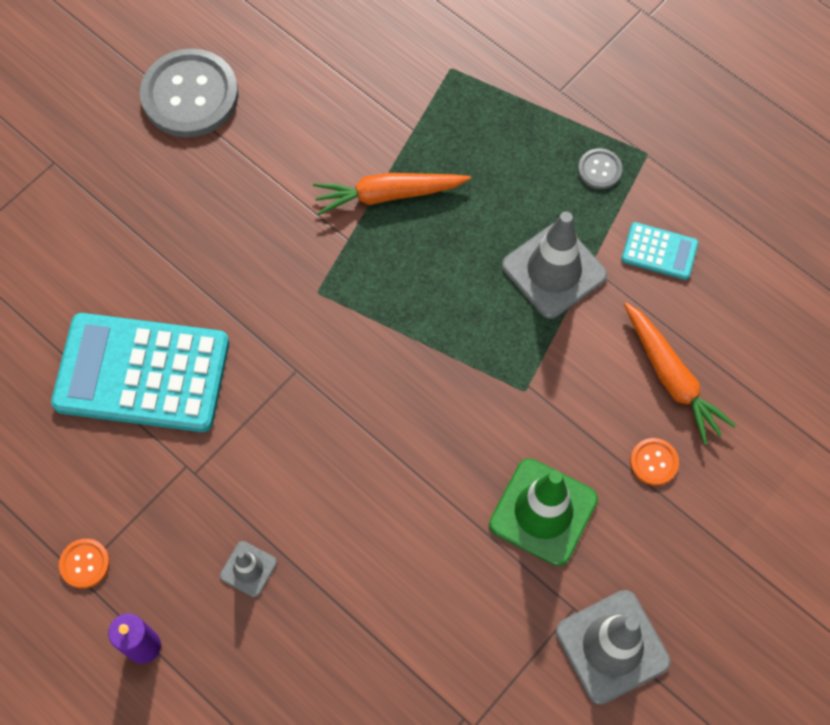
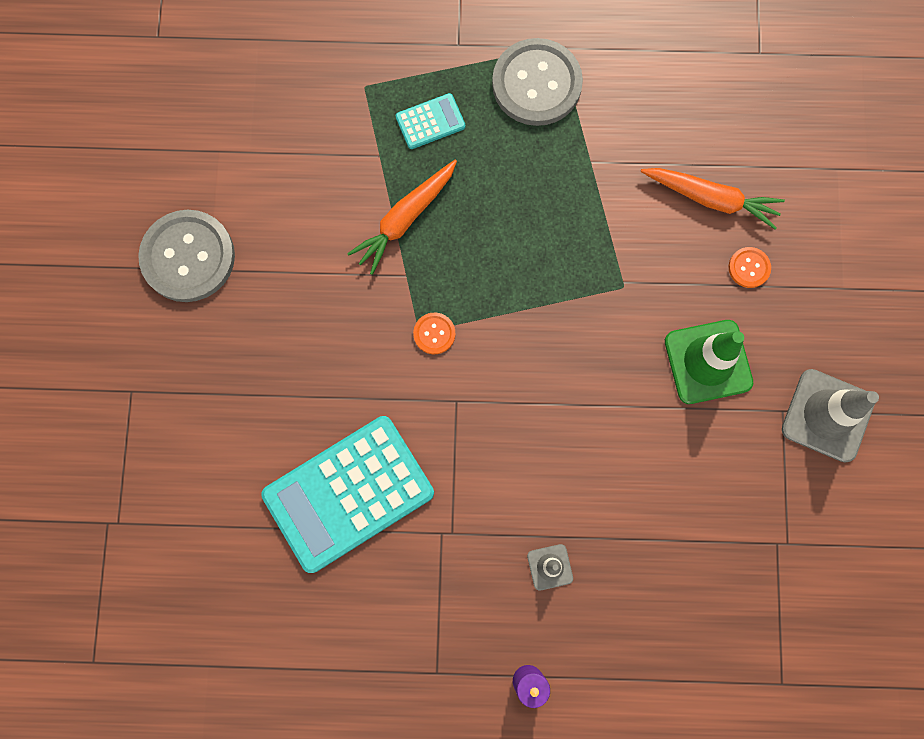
camera: 40 degrees left, 10 degrees up
orange button [59,539,110,589] -> orange button moved to [413,312,455,354]
grey traffic cone [502,211,607,319] -> none
grey button [578,148,623,189] -> grey button [492,38,583,126], size x2.25
turquoise calculator [621,222,698,280] -> turquoise calculator moved to [396,93,466,149]

